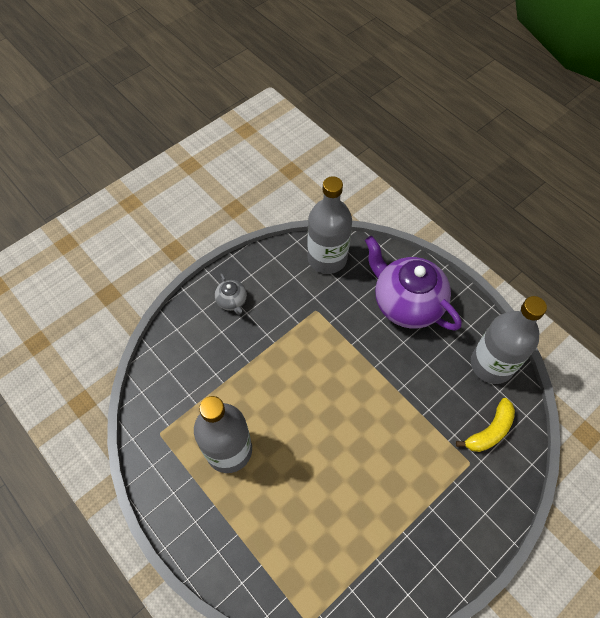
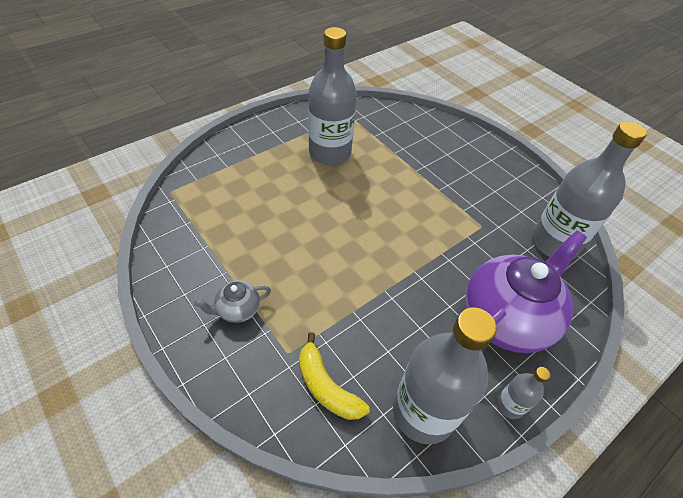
camera: 90 degrees right, 10 degrees down
grey teapot [215,273,247,315] -> grey teapot moved to [194,280,271,323]
none -> grey bottle [496,367,550,419]

